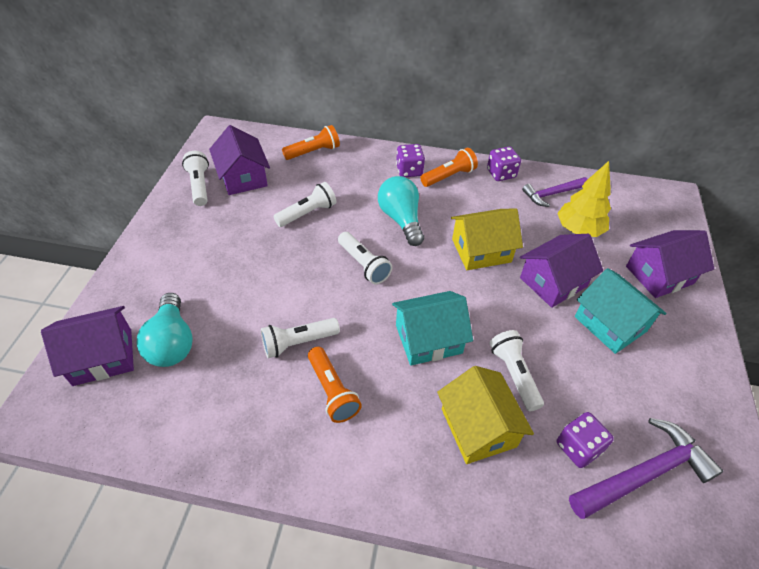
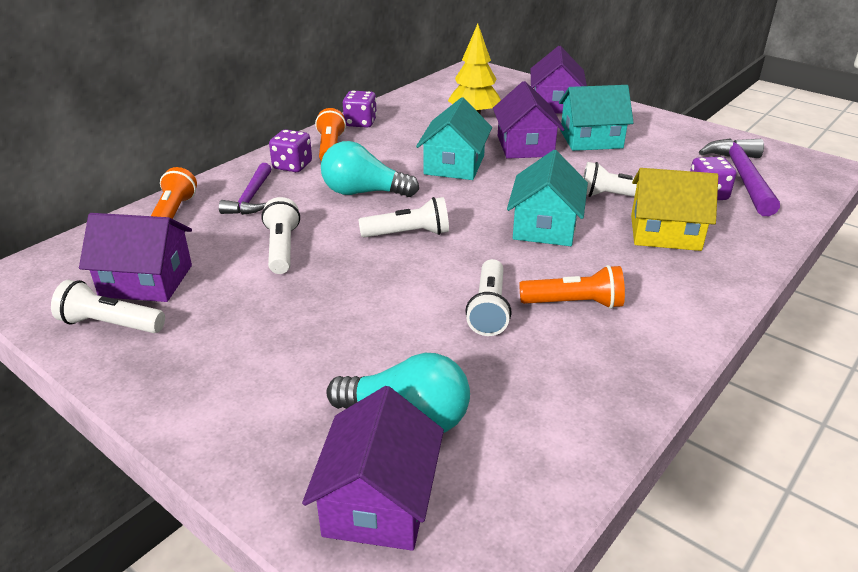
camera: 60 degrees left, 15 degrees down
yellow house [451,208,523,270] -> turquoise house [416,97,492,180]
purple hammer [522,177,588,207] -> purple hammer moved to [219,163,272,215]

